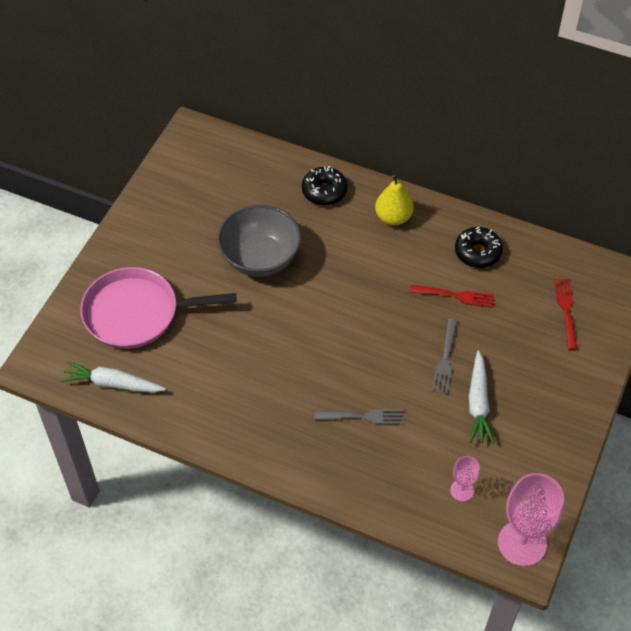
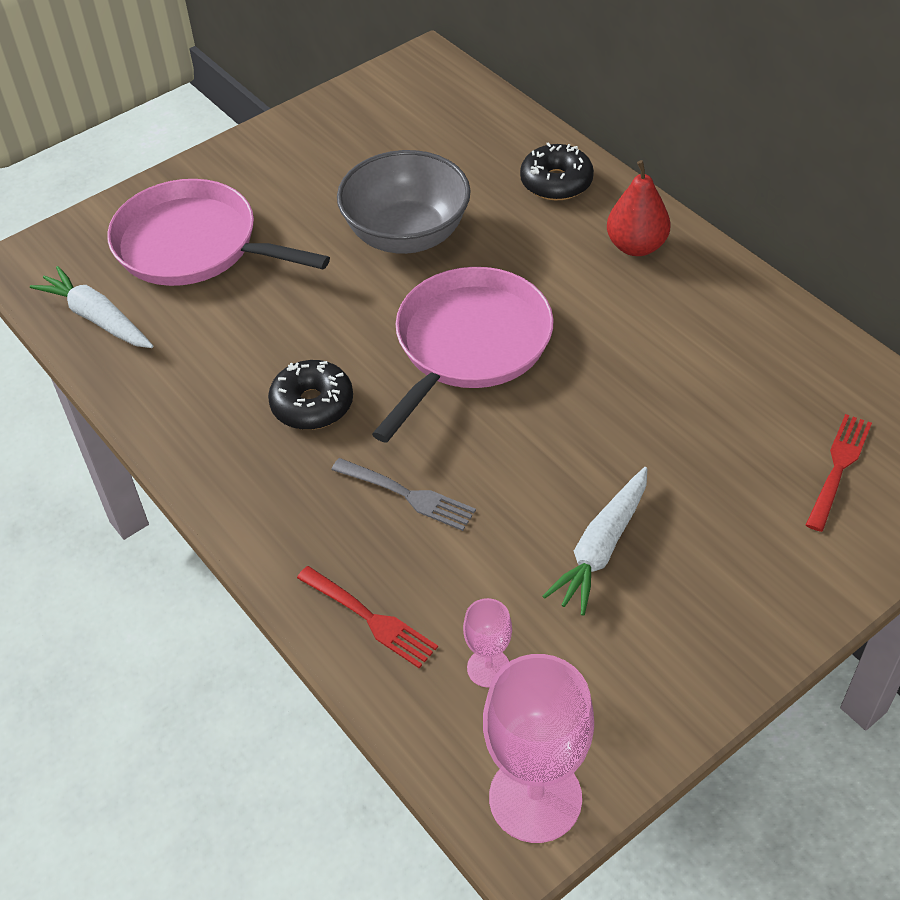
camera: 30 degrees right, 5 degrees down
yellow pear [375,175,414,225] -> red pear [607,160,670,256]
red fork [410,285,494,308] -> red fork moved to [297,566,438,668]
grey fork [431,319,457,394] -> none
black donut [455,226,503,268] -> black donut moved to [268,360,353,430]
none -> pink pan [372,267,554,443]

